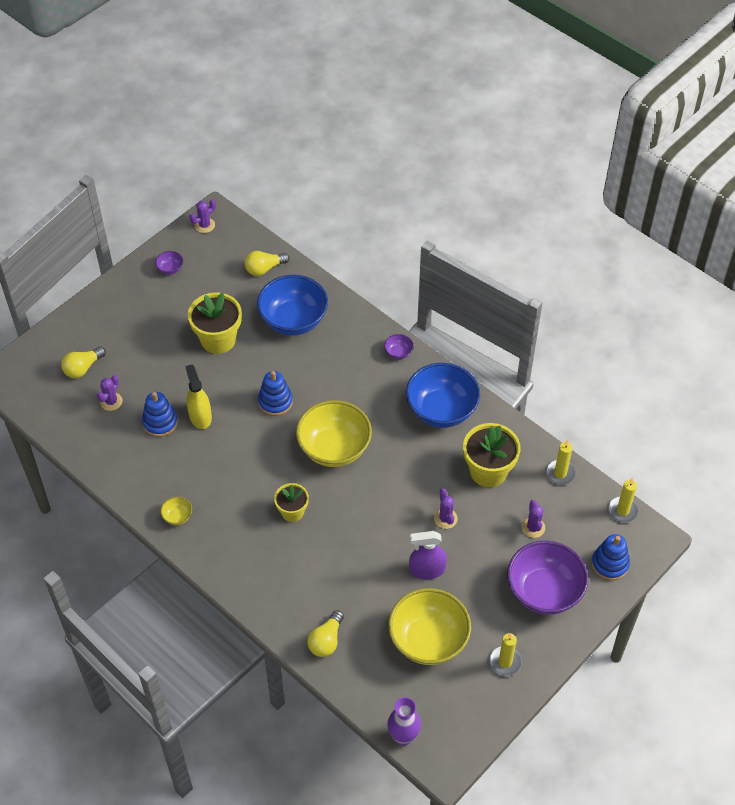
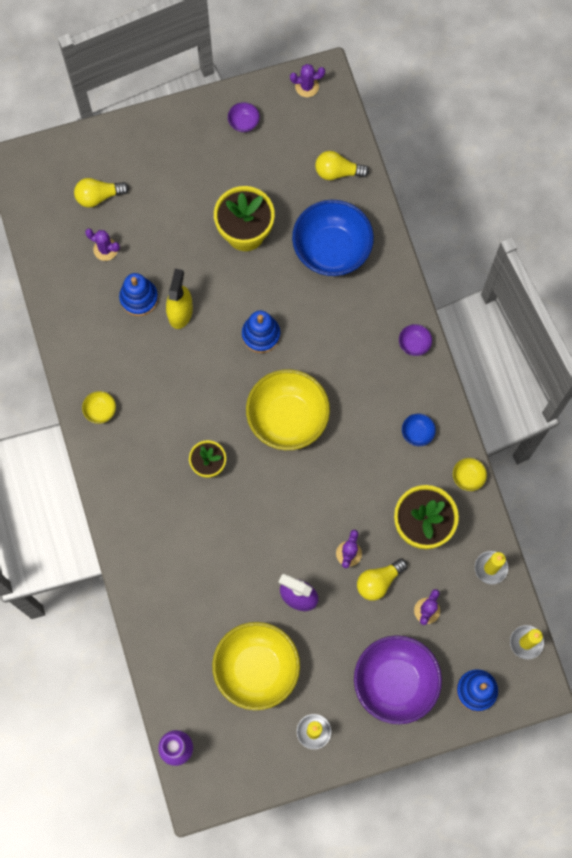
camera: 30 degrees right, 20 degrees up
purple cactus [97,375,123,411] -> purple cactus turned 60 degrees clockwise [85,228,120,261]
yellow light bulb [307,610,344,657] -> yellow light bulb moved to [357,559,407,601]
blue bowl [406,363,480,428] -> blue bowl [402,413,436,446], size x0.41
none -> yellow bowl [453,458,487,491]

